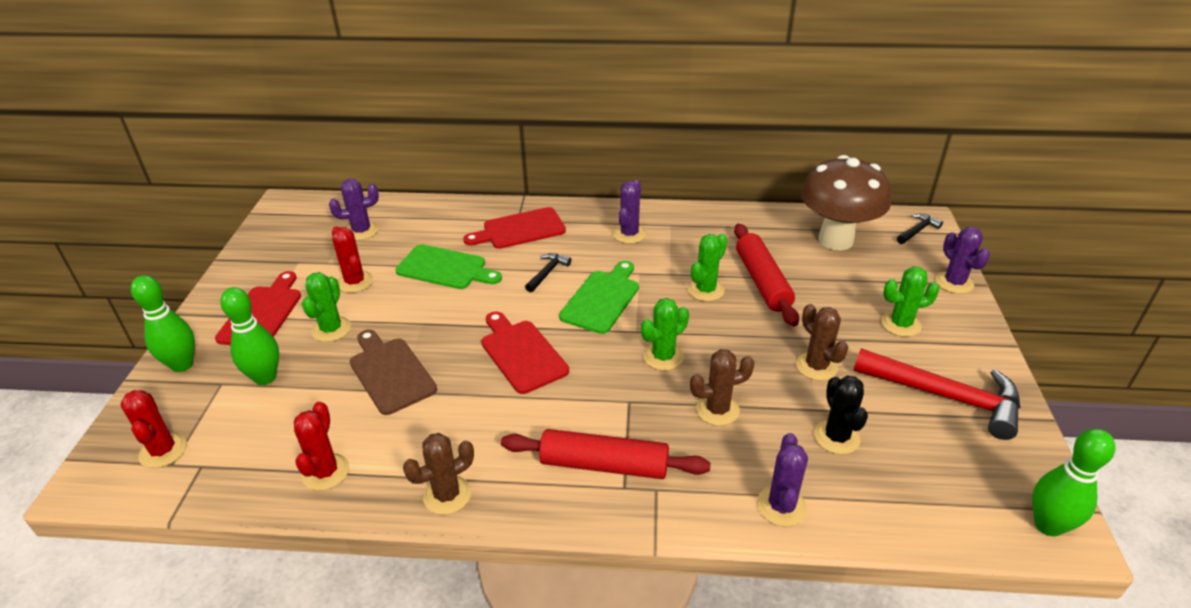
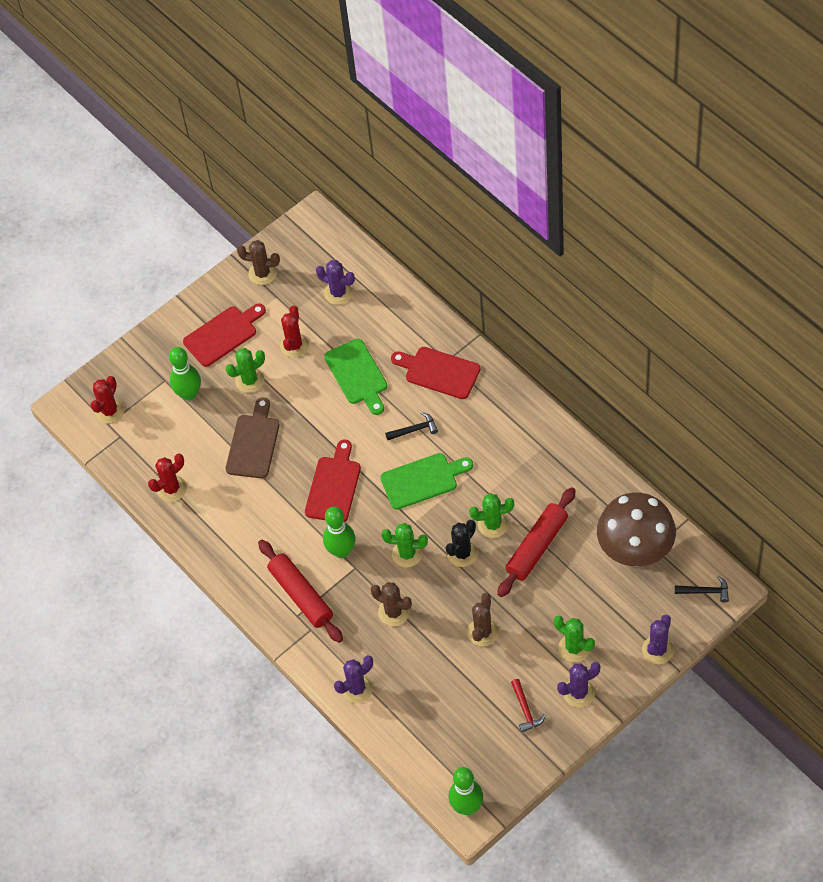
camera: 50 degrees right, 20 degrees up
green bowling pin [131,275,195,372] -> green bowling pin moved to [323,507,356,558]
brown cactus [403,433,474,515] -> brown cactus moved to [237,240,280,285]
purple cactus [613,180,646,244] -> purple cactus moved to [557,662,601,707]
black cactus [814,375,868,454] -> black cactus moved to [446,520,478,567]
red hammer [854,348,1021,440] -> red hammer [511,679,545,732], size x0.46

